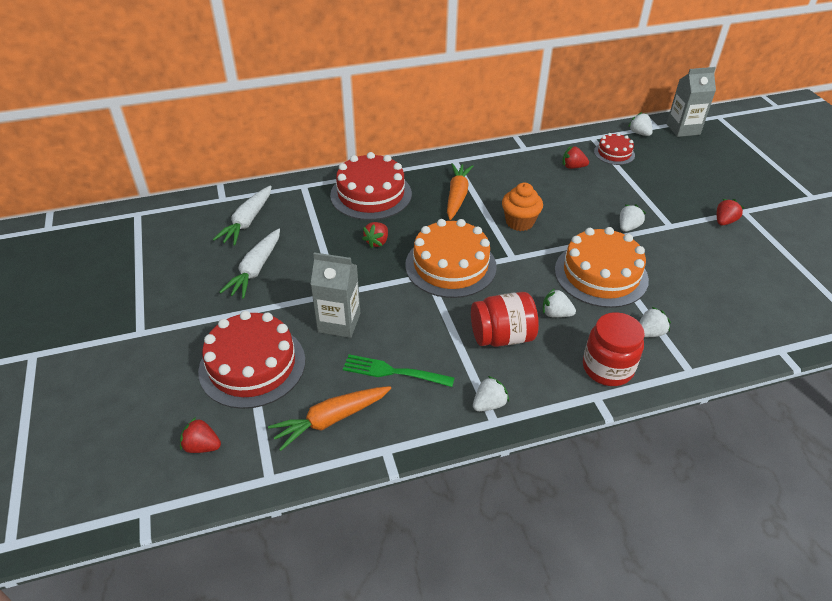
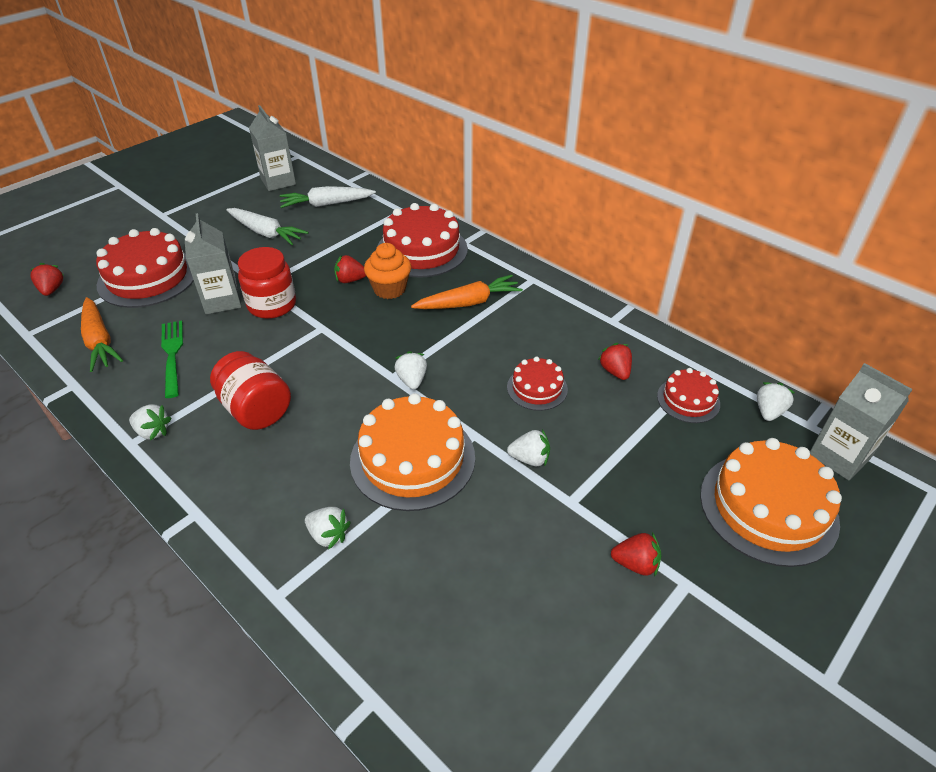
camera: 60 degrees right, 0 degrees up
white carrot [220,229,280,299] -> white carrot turned 135 degrees counterclockwise [226,208,309,245]
orange carrot [268,386,391,451] -> orange carrot turned 150 degrees counterclockwise [81,297,123,372]
orange cake [405,219,497,298] -> orange cake moved to [700,438,842,567]
orange cupcake [502,183,543,231] -> orange cupcake moved to [364,243,411,299]
white strawberry [543,288,576,318] -> white strawberry moved to [394,351,427,390]
red jar [583,312,645,386] -> red jar moved to [238,247,296,319]
none -> grey carton [249,105,296,191]
none -> red cake [507,357,568,411]

